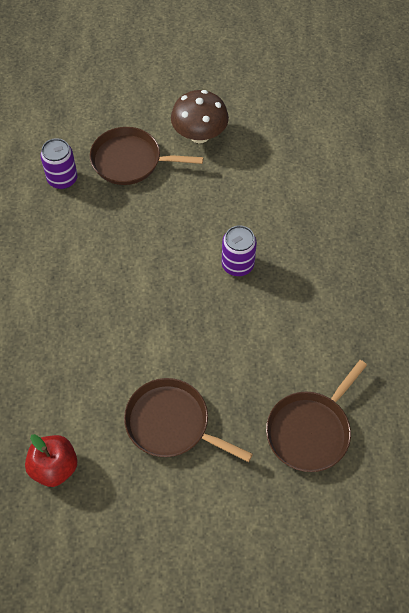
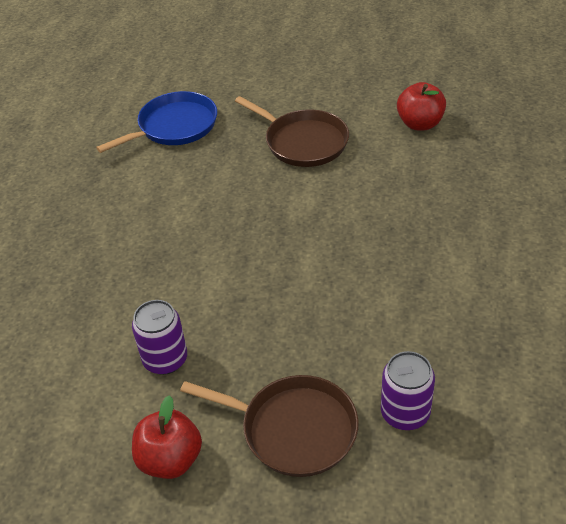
camera: 165 degrees left, 15 degrees down
brown mushroom [171,90,229,143] -> red apple [132,395,202,479]
purple can [222,225,257,276] -> purple can moved to [132,300,187,375]
brown pan [266,360,367,472] -> blue pan [96,91,217,153]

